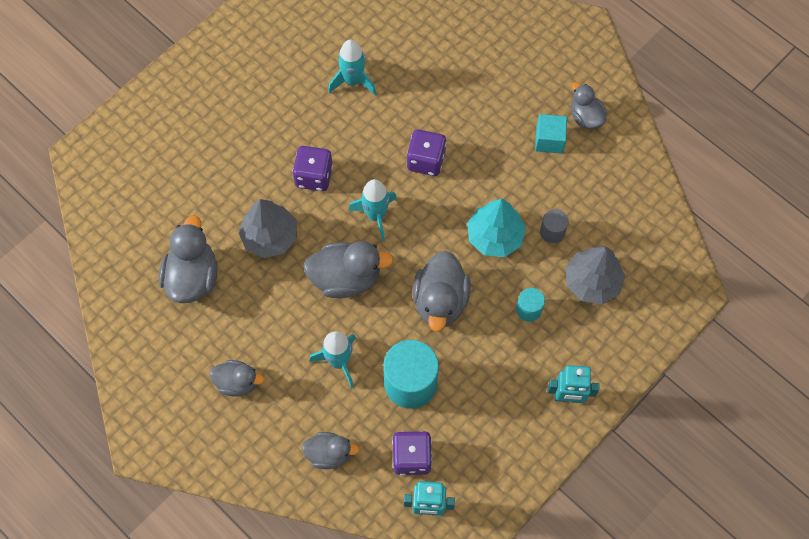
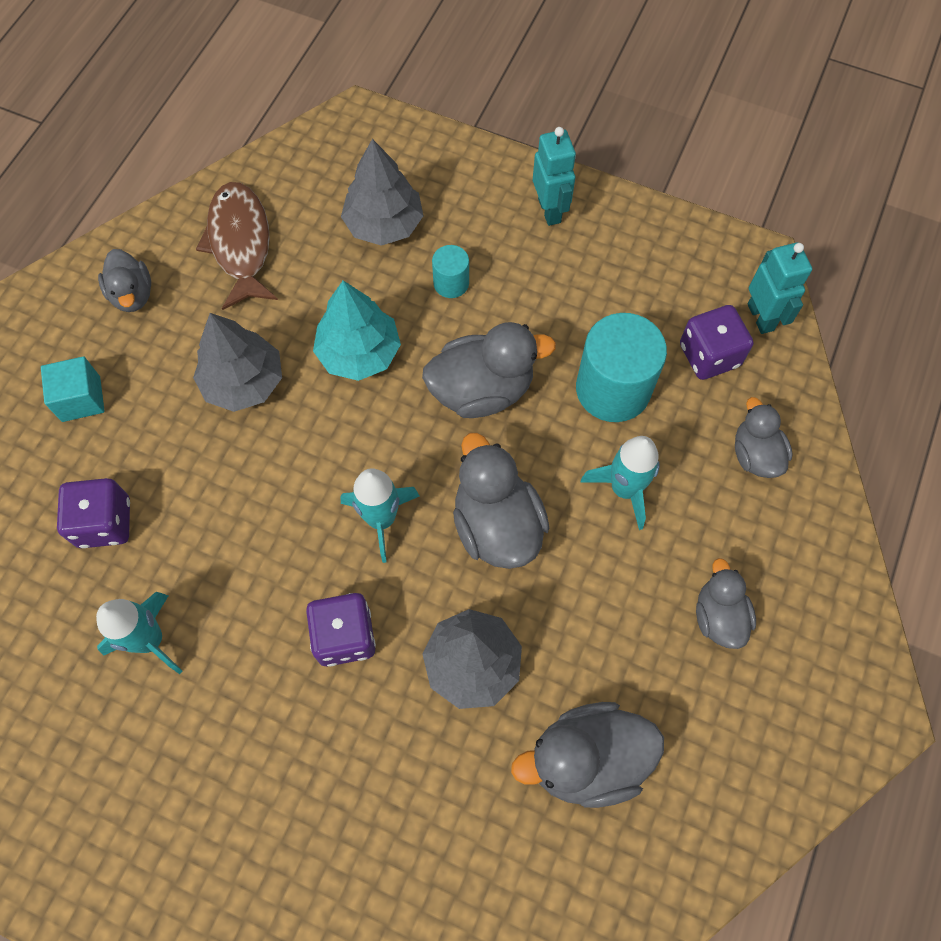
camera: 110 degrees left, 0 degrees up
purple dice [407,129,446,176] -> purple dice moved to [57,478,130,548]
turquoise cube [535,114,567,154] -> turquoise cube moved to [41,356,105,422]
grey cylinder [540,209,569,243] -> none
grey duck [571,82,607,129] -> grey duck turned 60 degrees counterclockwise [98,249,151,312]
none -> grey tree [193,313,282,412]
none -> brown fish [196,182,278,310]

